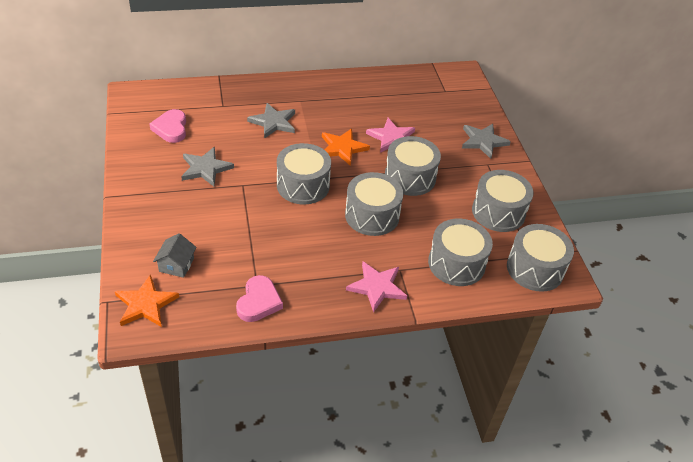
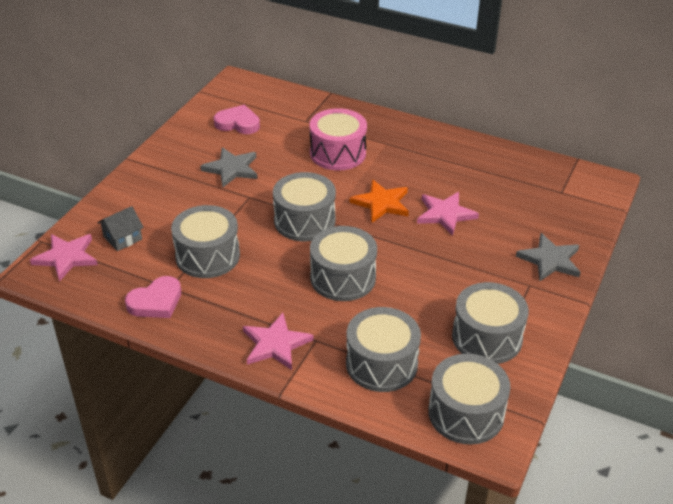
camera: 40 degrees right, 5 degrees down
orange star [115,274,179,327] -> pink star [30,234,98,282]
pink heart [149,109,186,143] -> pink heart turned 75 degrees clockwise [214,105,260,134]
grey star [247,103,295,138] -> pink drum [309,108,367,171]
grey drum [385,136,441,196] -> grey drum moved to [171,205,240,278]

